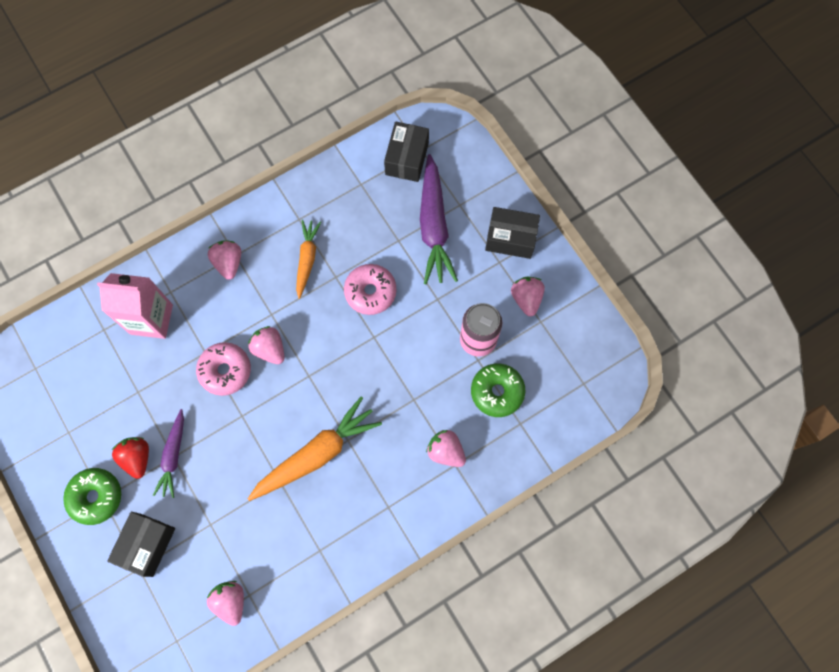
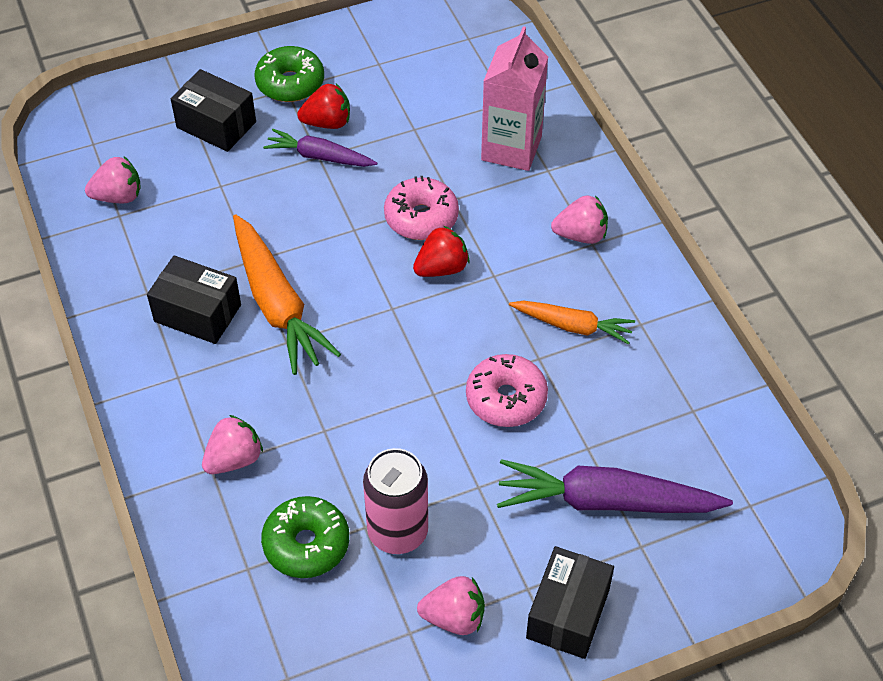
camera: 100 degrees right, 20 degrees down
pink strawberry [248,326,285,364] -> red strawberry [413,226,469,277]
black box [384,121,429,182] -> black box moved to [147,256,241,344]

